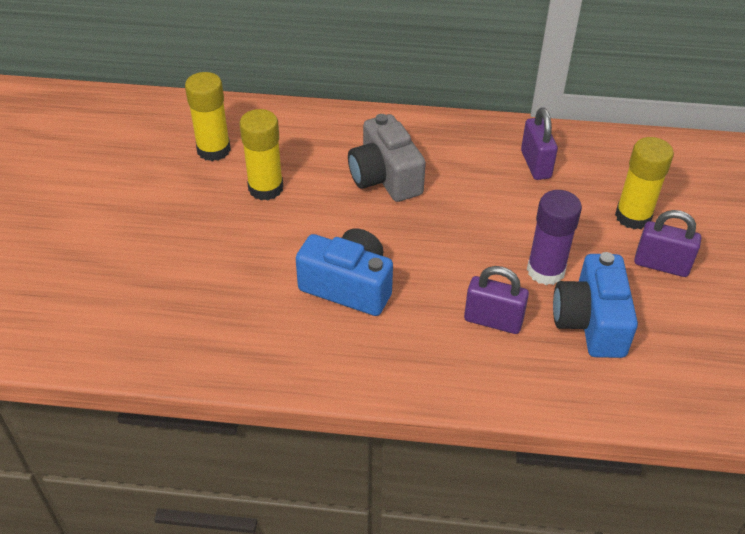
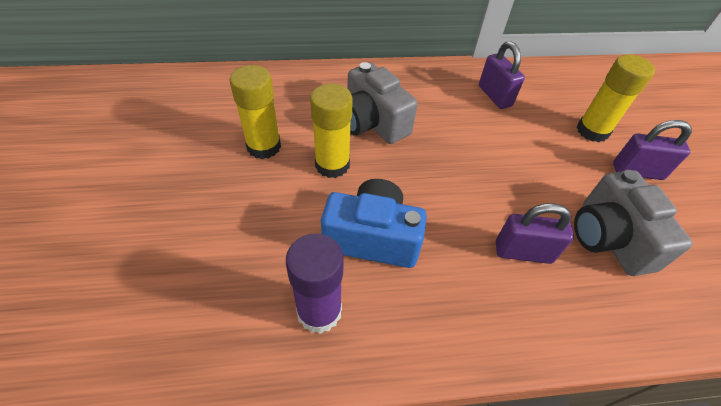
camera: 15 degrees left, 5 degrees up
yellow glue stick [185,72,231,161] -> yellow glue stick moved to [310,84,353,178]
purple glue stick [527,190,582,285] -> purple glue stick moved to [286,233,344,334]
blue camera [553,252,638,358] -> grey camera [574,170,693,276]

